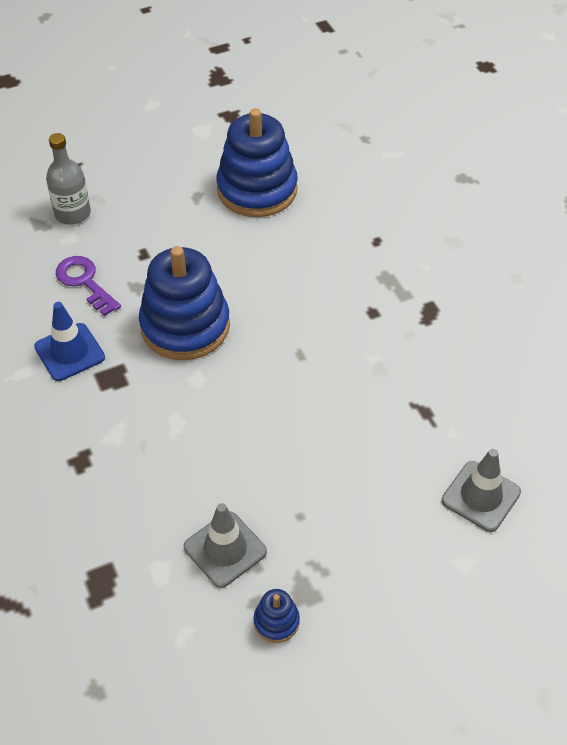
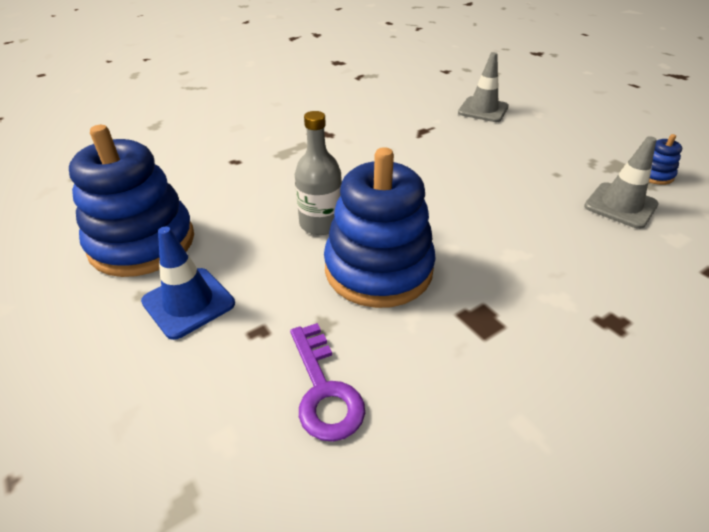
camera: 100 degrees left, 10 degrees down
blue traffic cone [34,302,105,381] -> blue traffic cone moved to [141,227,235,340]
grey bottle [46,133,91,225] -> grey bottle moved to [295,111,342,235]
purple key [56,256,121,316] -> purple key turned 60 degrees counterclockwise [290,323,365,442]

